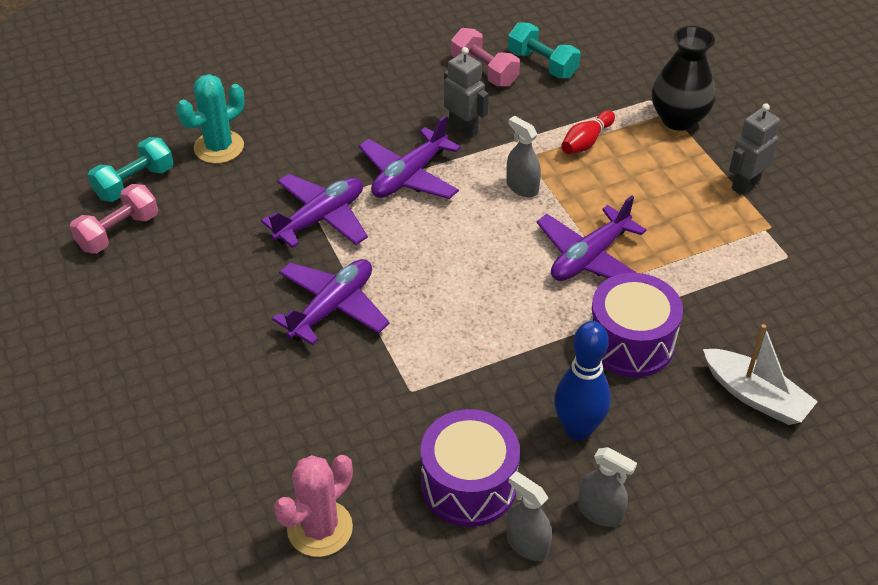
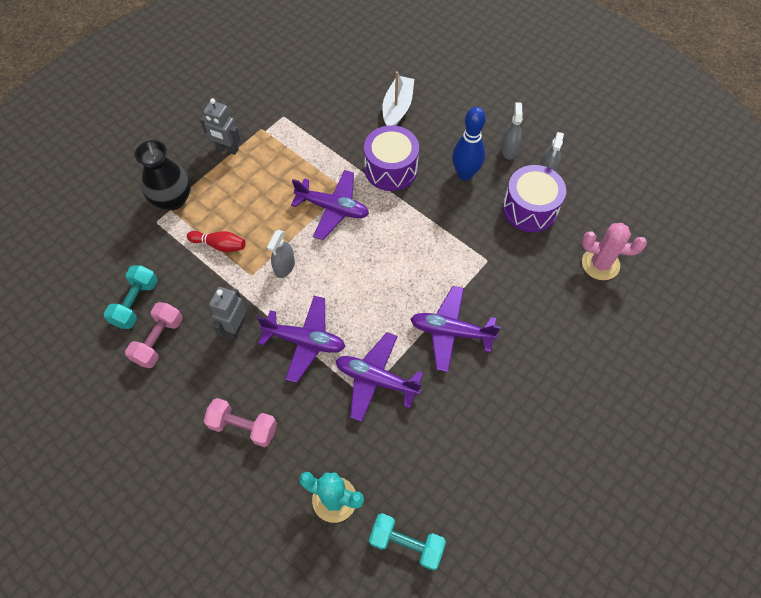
camera: 115 degrees left, 15 degrees up
pink dumbbell [70,184,158,254] -> pink dumbbell moved to [204,398,277,447]

